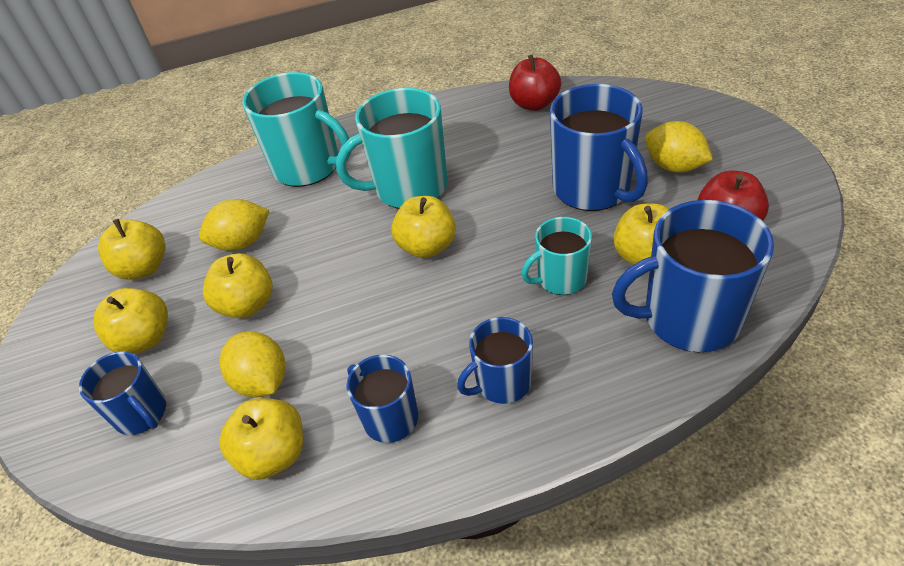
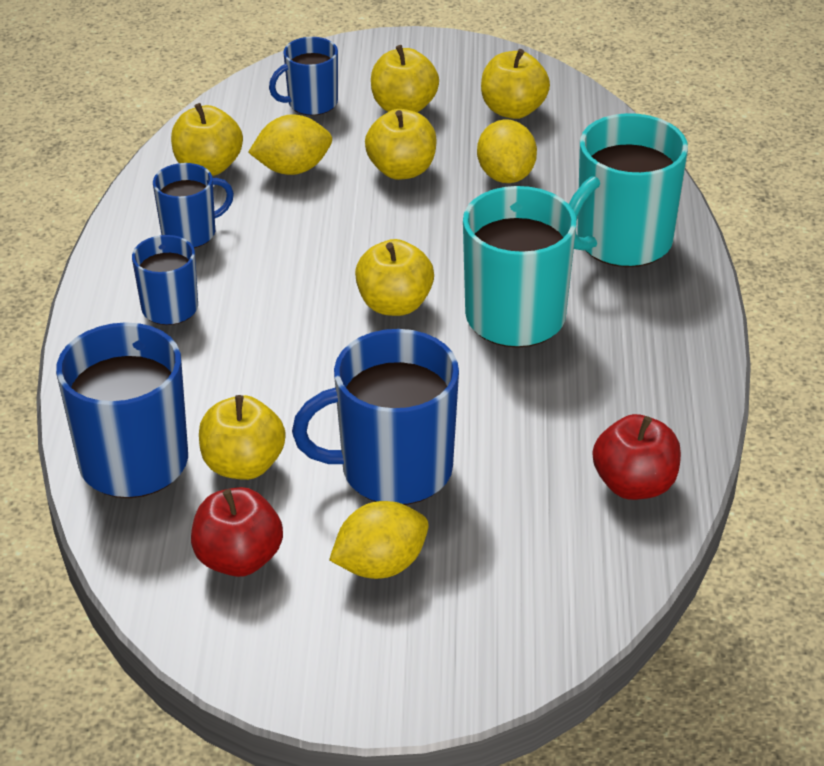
camera: 105 degrees right, 5 degrees down
turquoise mug [521,217,592,295] -> none

